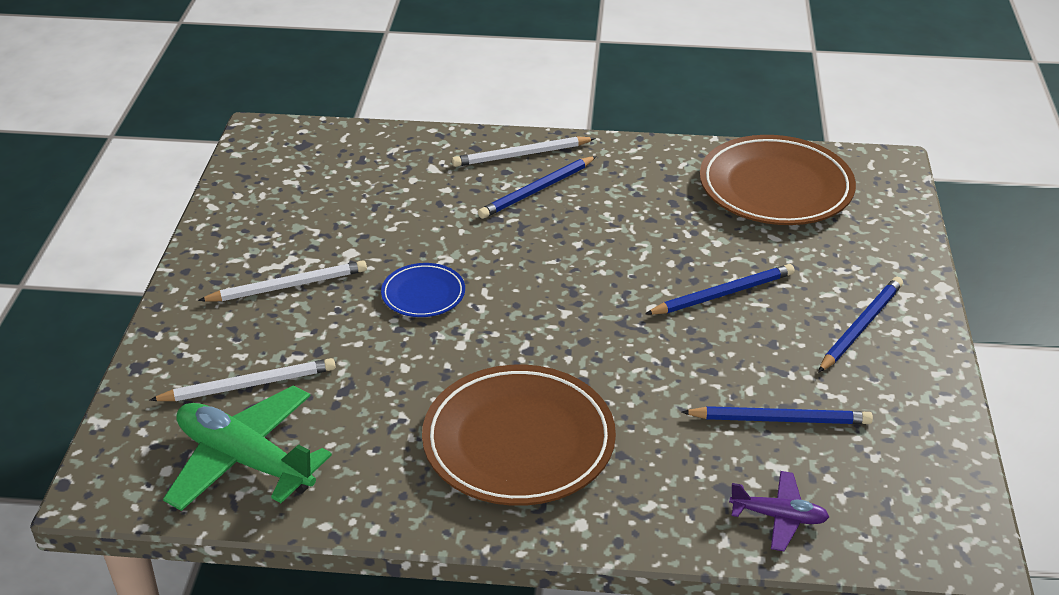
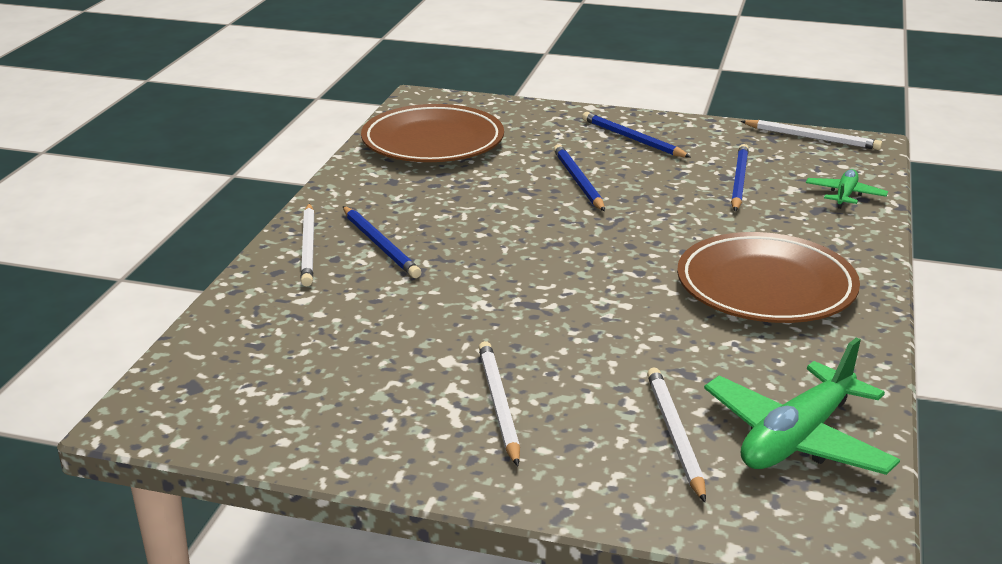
camera: 80 degrees left, 10 degrees down
blue plate [381,263,465,317] -> none
purple plane [729,471,829,551] -> green plane [806,169,888,209]
none -> white pencil [740,120,882,150]

